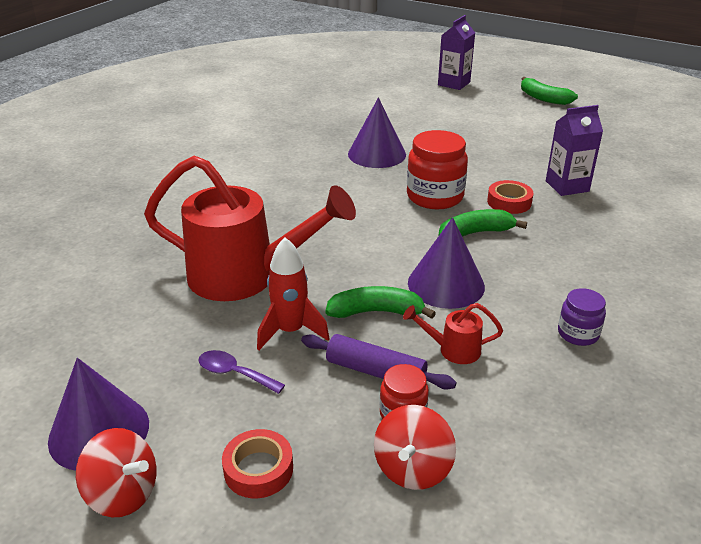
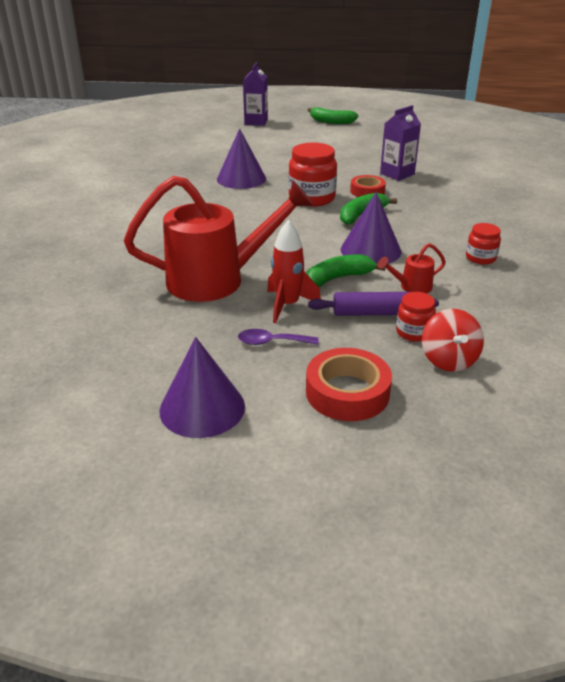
camera: 25 degrees left, 0 degrees up
red spinning top [76,428,156,517] -> none
red tape [222,429,293,498] -> red tape [306,348,392,421], size x1.51
purple jar [558,288,606,346] -> red jar [466,223,501,265]

